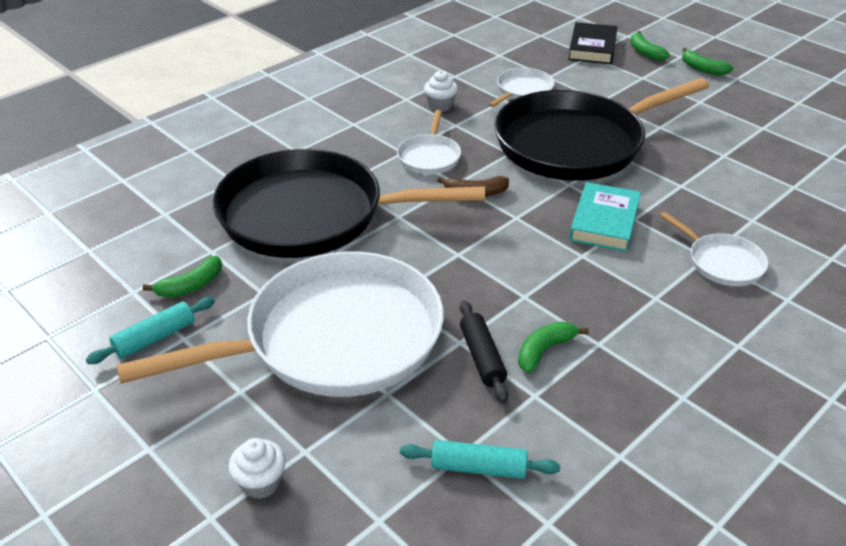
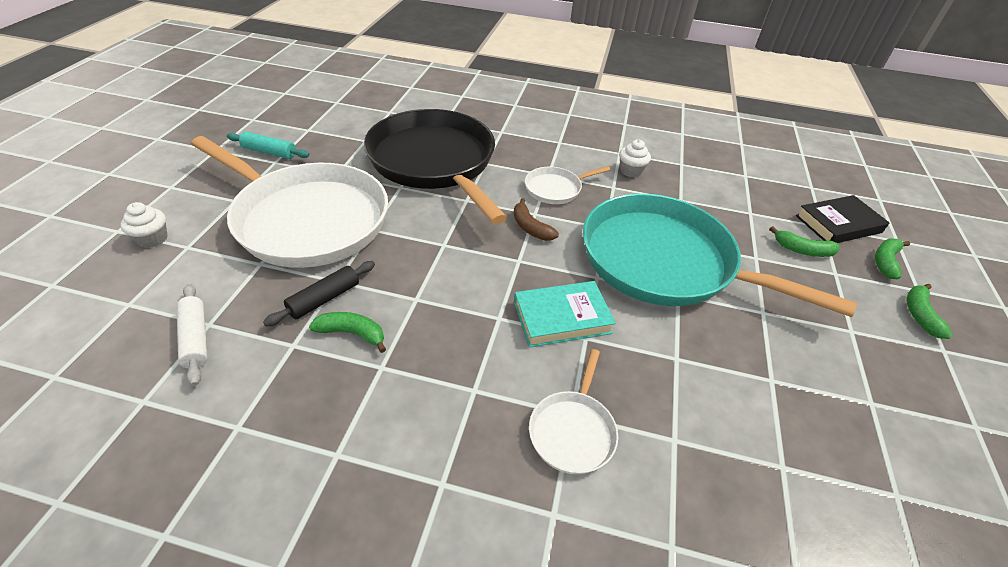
camera: 55 degrees right, 5 degrees up
green banana [143,256,222,298] -> green banana moved to [769,226,840,257]
turquoise rolling pin [400,440,560,479] -> white rolling pin [177,284,208,386]
white pan [489,68,555,107] -> none
black pan [494,78,709,181] -> turquoise pan [583,194,857,317]

